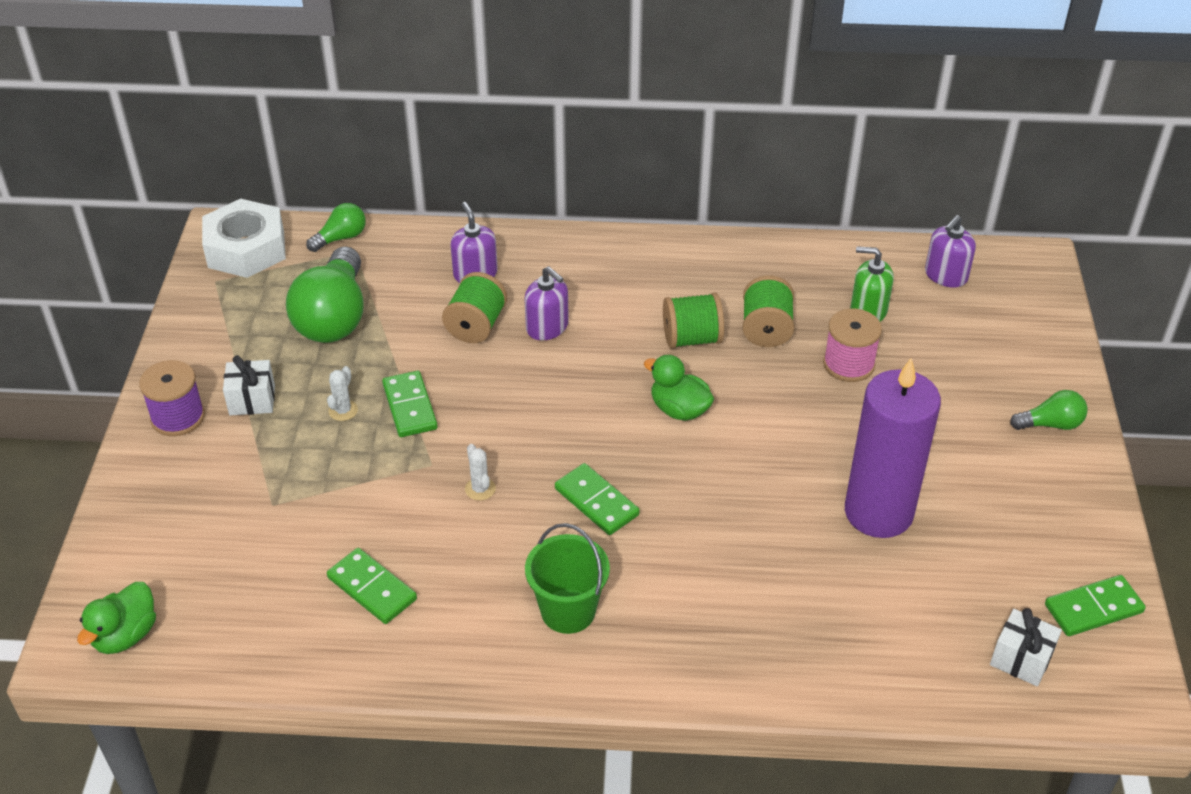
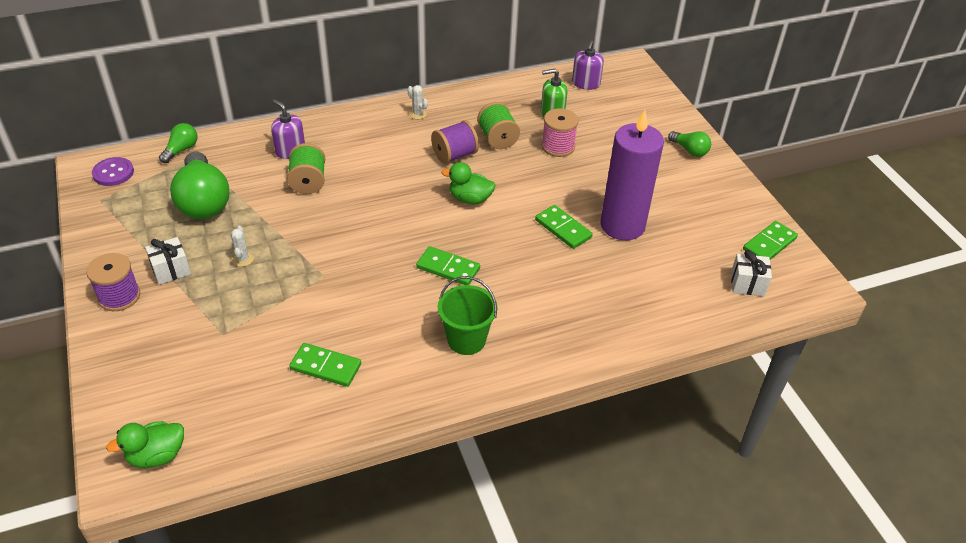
camera: 25 degrees left, 0 degrees up
green duck [77,582,156,654] -> green duck turned 60 degrees clockwise [106,421,184,468]
white nut [202,199,286,278] -> purple button [92,157,134,186]
green domino [382,371,438,437] -> green domino moved to [535,205,593,249]
white cactus [465,444,496,501] -> white cactus moved to [407,85,428,119]
purple soap dispenser [524,266,569,341] -> none
green spool [663,293,724,348] -> purple spool [431,120,479,164]
green light bulb [1010,390,1088,430] -> green light bulb turned 75 degrees clockwise [668,131,711,157]

